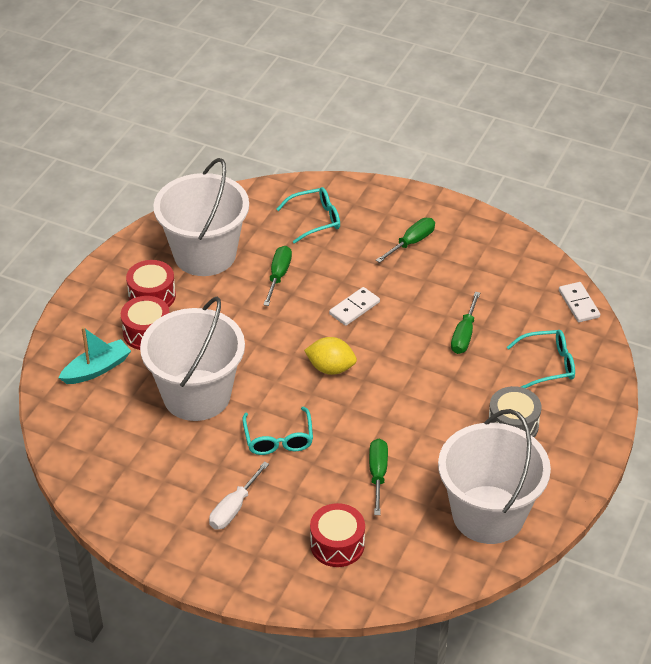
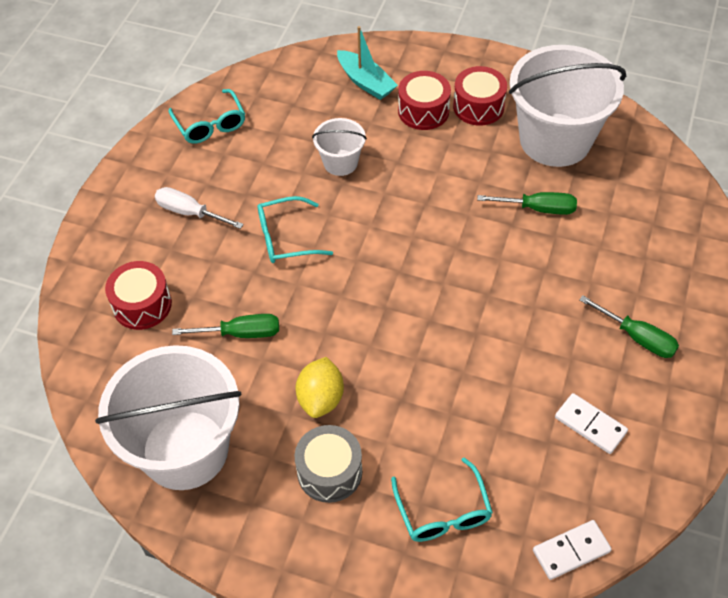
camera: 85 degrees right, 10 degrees up
white bucket [140,297,245,421] -> white bucket [312,118,367,176], size x0.48
turquoise glasses [276,187,340,244] -> turquoise glasses moved to [168,89,245,144]
yellow lemon [304,337,357,375] -> yellow lemon moved to [296,357,344,418]
white domino [329,287,380,326] -> white domino moved to [555,393,628,454]
green screwdriver [451,292,480,354] -> none

